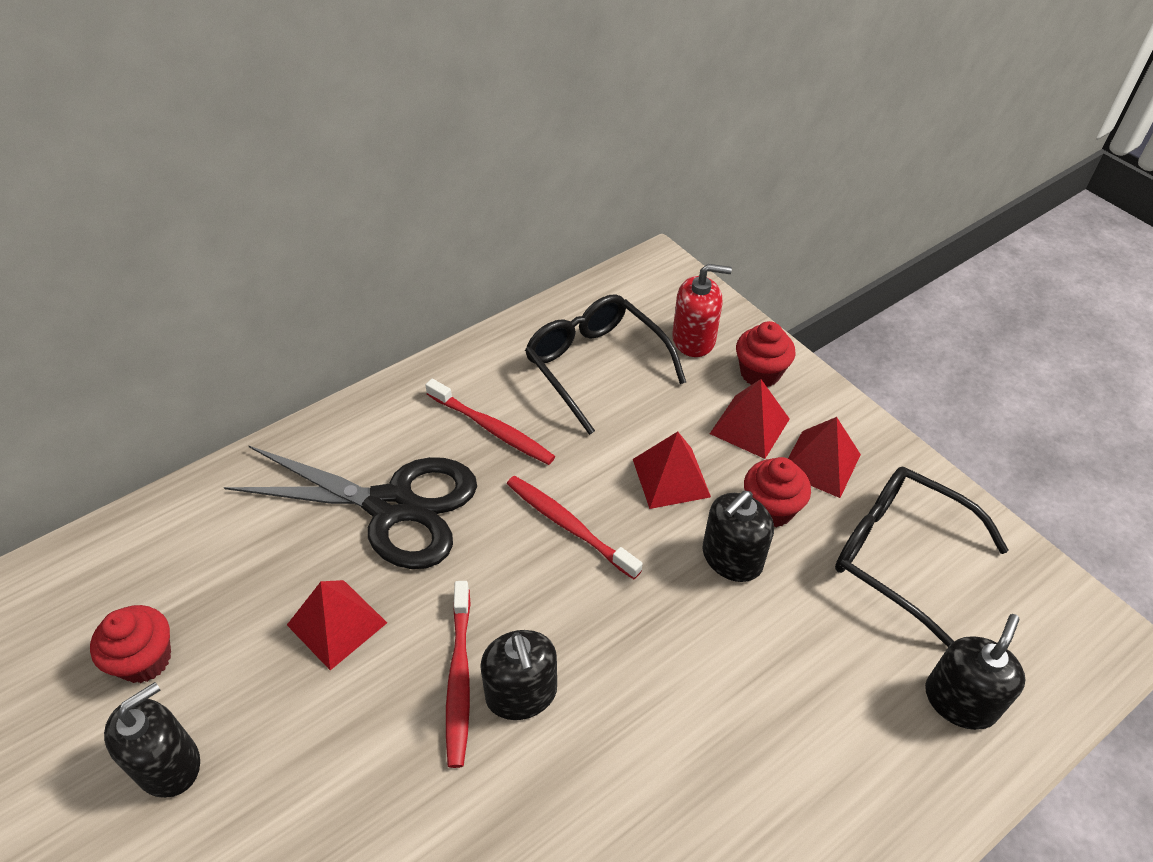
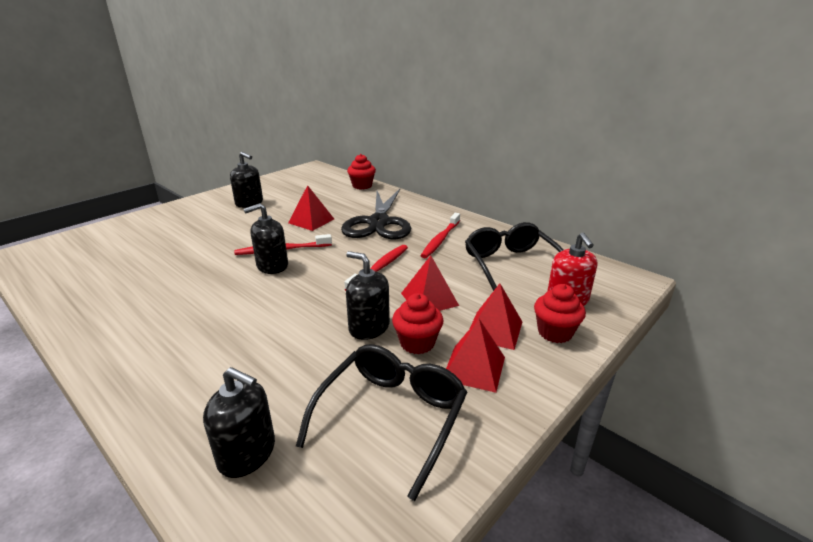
camera: 80 degrees right, 20 degrees down
red cupcake [90,605,171,683] -> red cupcake moved to [347,154,376,190]
black glasses [525,294,686,435] -> black glasses turned 60 degrees counterclockwise [465,222,563,291]

